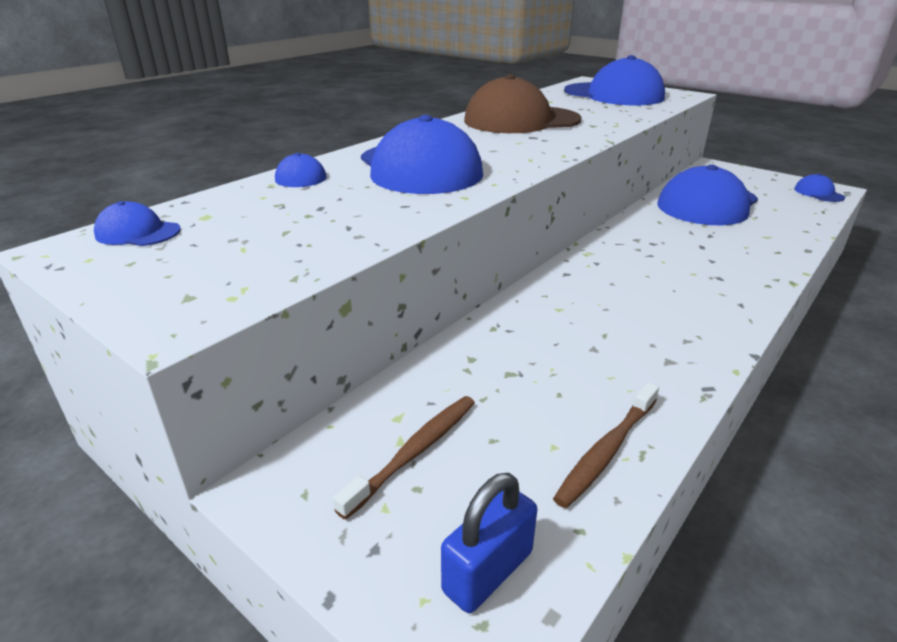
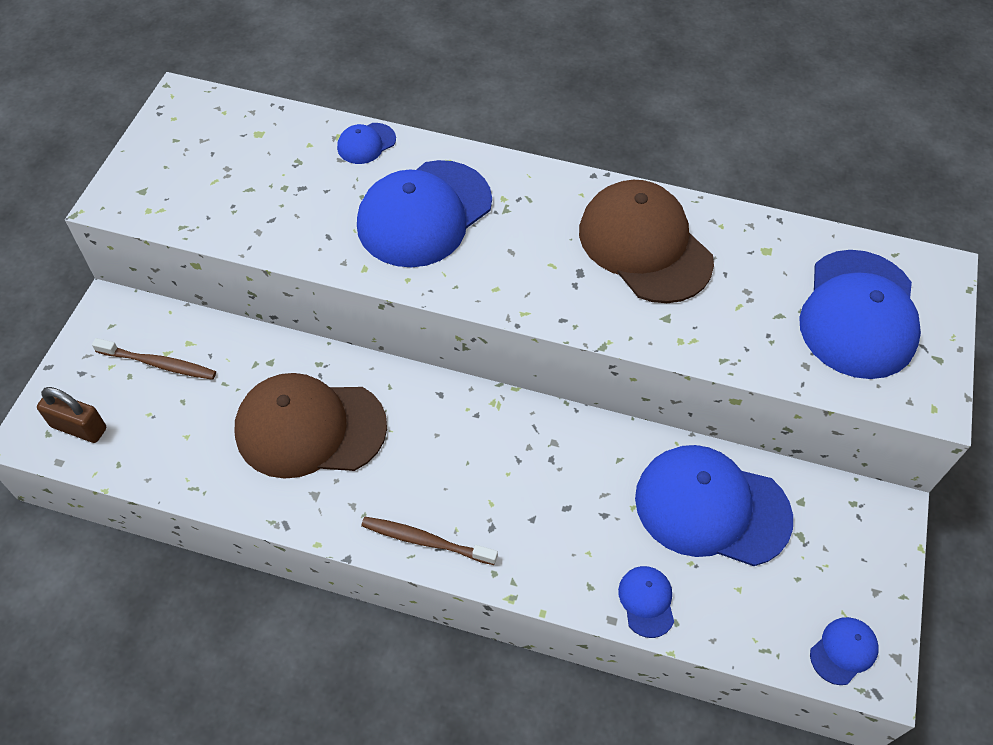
camera: 65 degrees right, 25 degrees up
blue cap [94,201,181,246] -> blue cap moved to [618,566,674,638]
blue padlock [441,473,537,613] -> brown padlock [37,387,106,443]
brown toothbrush [553,382,659,508] -> brown toothbrush moved to [361,517,498,565]
none -> brown cap [235,373,387,479]

